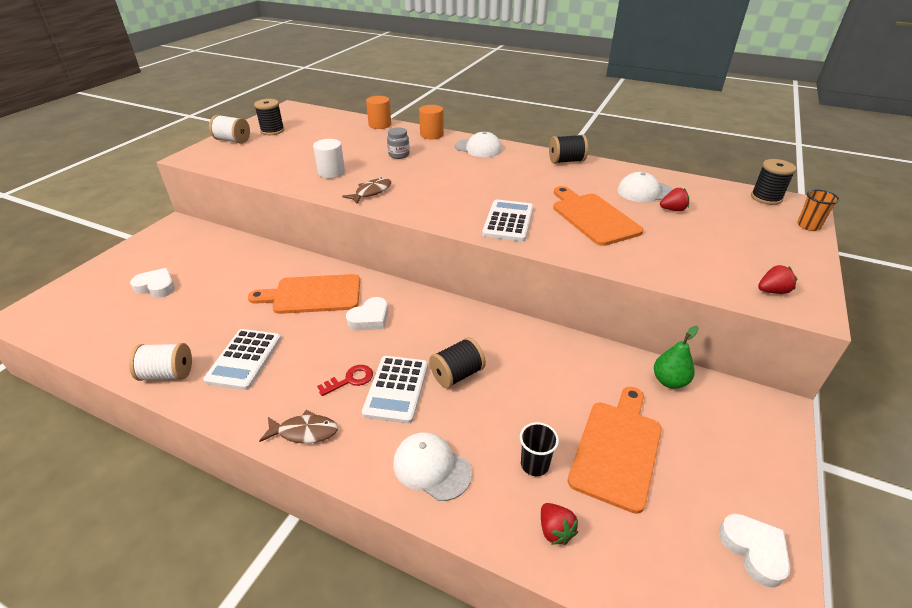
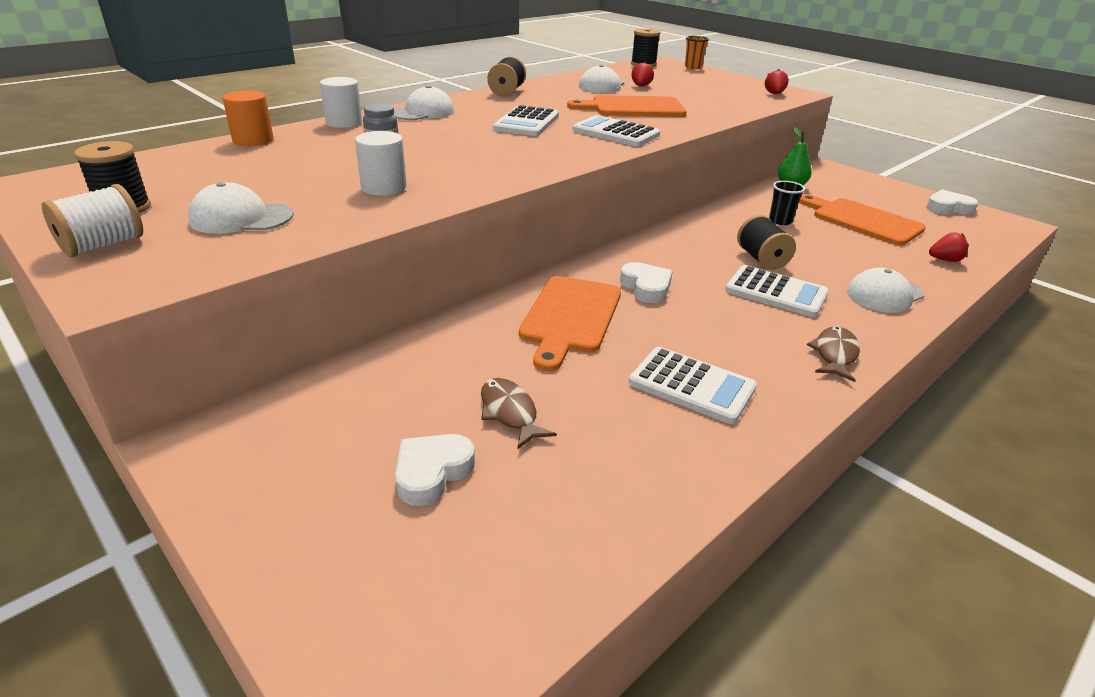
camera: 70 degrees left, 5 degrees down
white spool [129,343,192,381] -> none
red key [317,365,373,396] -> none
brown fish [342,178,391,204] -> brown fish moved to [481,378,557,450]
orange cylinder [419,105,444,139] -> white cylinder [320,77,362,128]
black cup [520,422,559,476] -> black cup moved to [769,181,805,225]
none -> white cap [188,182,294,234]
none -> white calculator [493,105,559,136]

